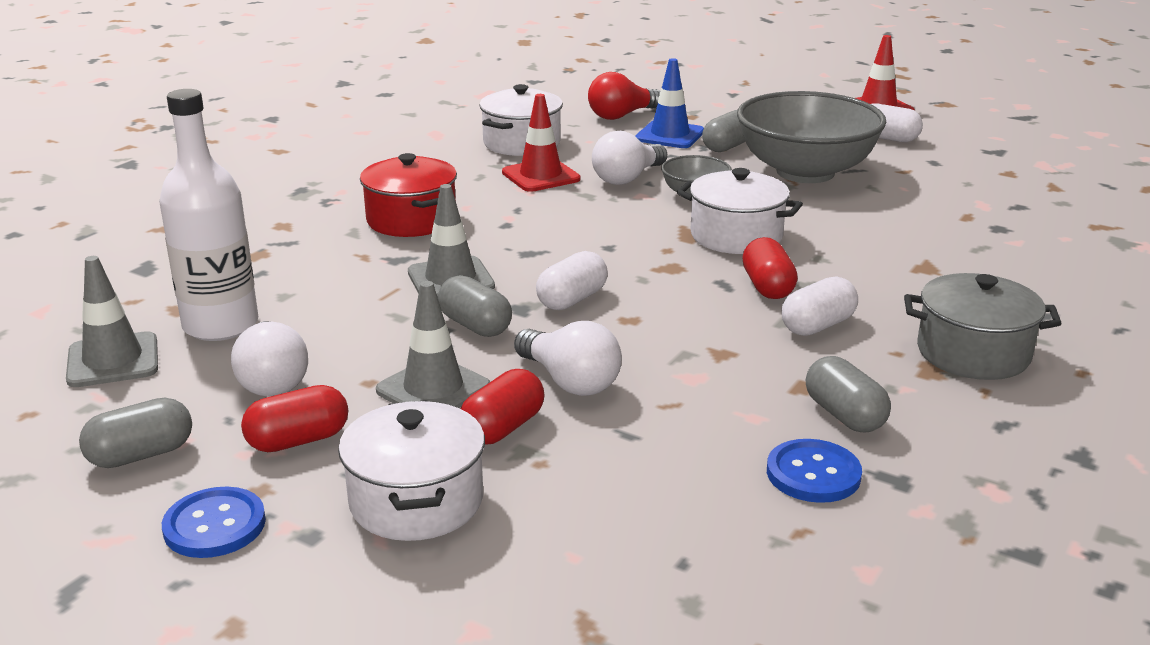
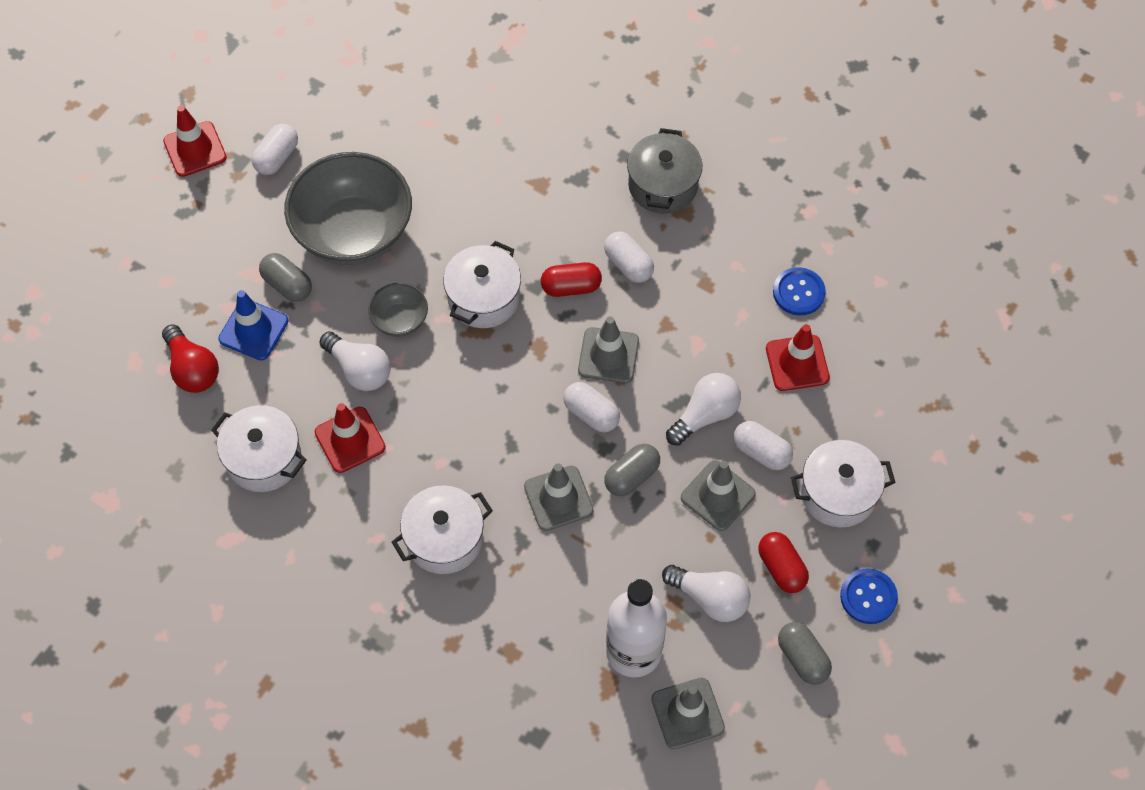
camera: 90 degrees left, 35 degrees up
white light bulb [231,321,308,396] -> white light bulb turned 45 degrees clockwise [662,565,750,622]
red pot [360,153,457,237] -> white pot [392,485,493,574]
red capsule [461,369,545,445] -> white capsule [734,421,793,470]
grey capsule [806,356,891,432] -> none
none -> grey traffic cone [578,316,639,383]
none -> red traffic cone [766,324,830,391]

